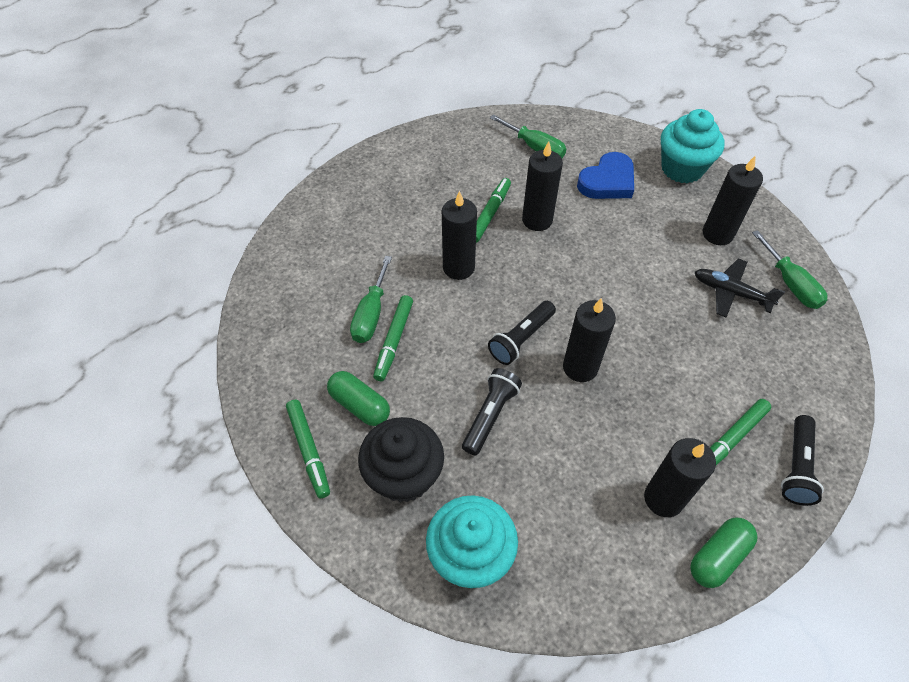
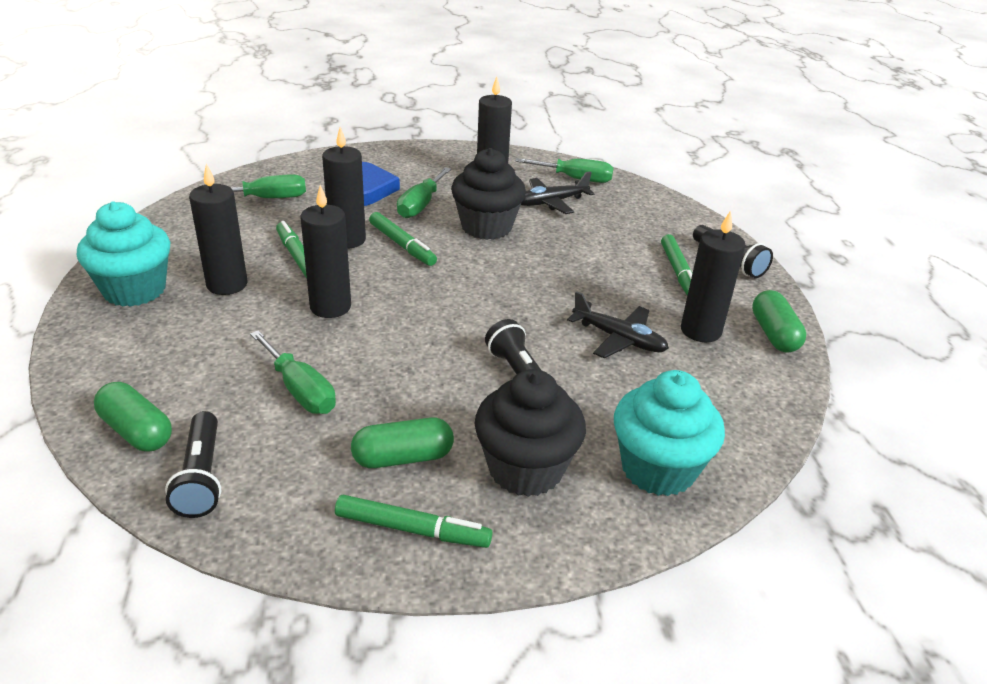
camera: 55 degrees left, 20 degrees down
green marker [373,295,413,381] -> green marker moved to [369,212,437,266]
black flashlight [488,301,556,365] -> black flashlight moved to [165,411,221,518]
black candle [563,298,616,382] -> black candle moved to [189,164,247,295]
turquoise cupcake [661,109,724,183] -> turquoise cupcake moved to [77,201,170,307]
none -> green capsule [94,382,172,452]
none -> green screwdriver [397,167,451,218]
none -> black cupcake [451,148,526,240]
none -> black plane [567,291,669,359]

